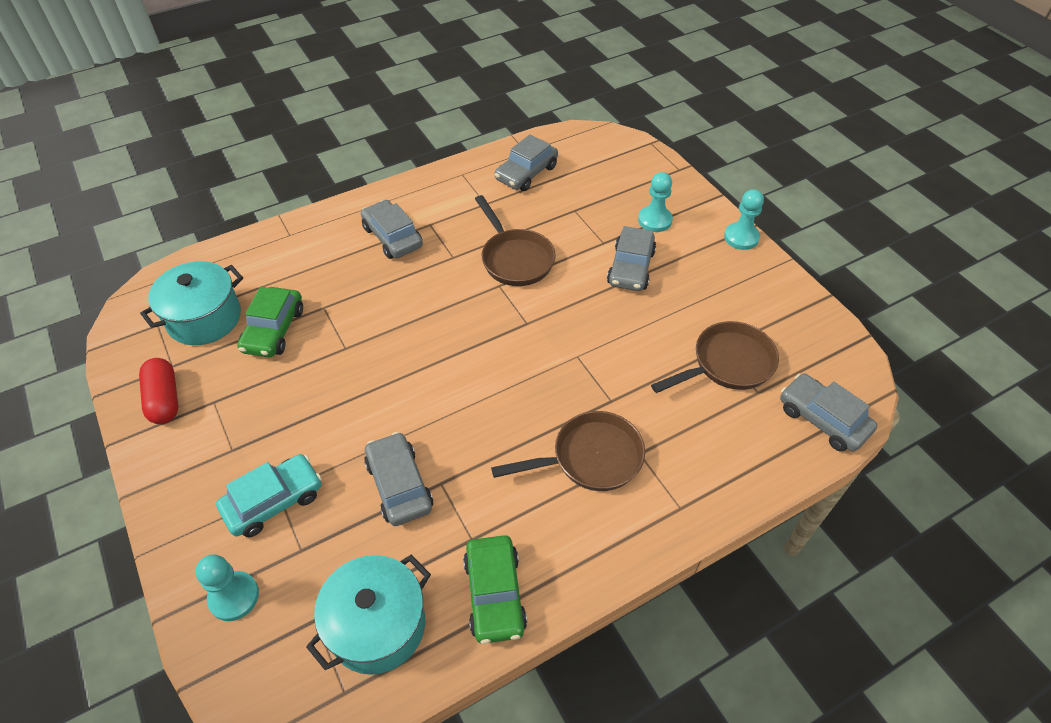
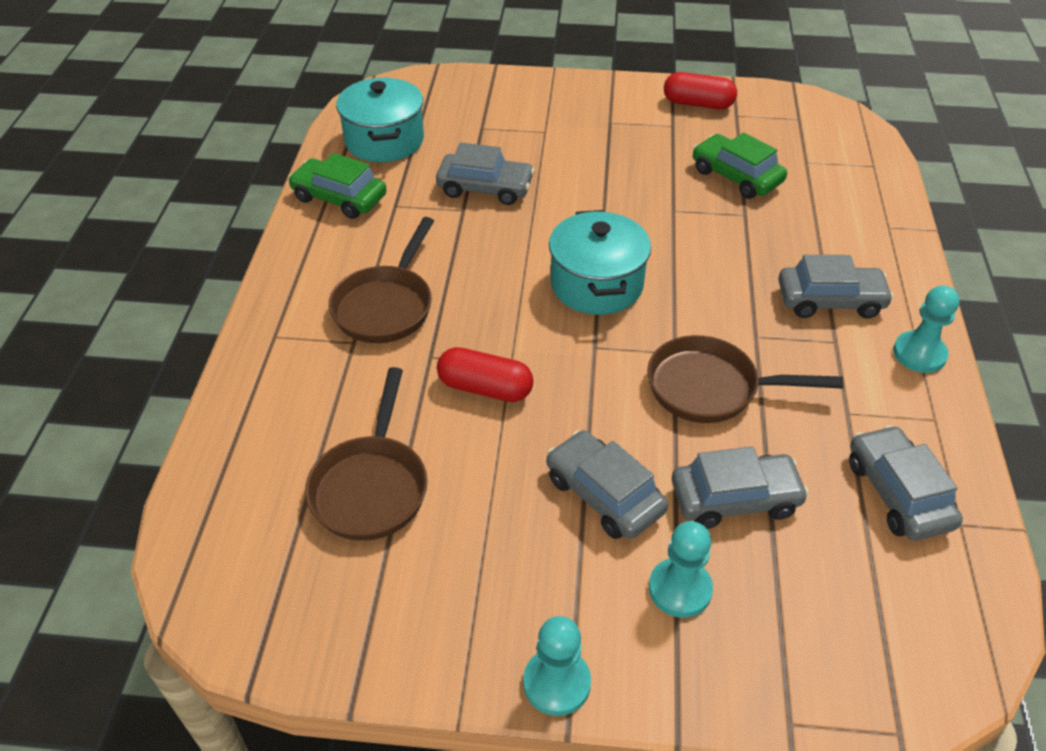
camera: 125 degrees right, 5 degrees down
turquoise pot [140,261,243,345] -> turquoise pot moved to [549,210,651,315]
turquoise pawn [195,554,259,621] -> turquoise pawn moved to [893,286,959,373]
turquoise car [216,454,322,537] -> none
grey car [780,373,877,452] -> grey car moved to [672,447,809,529]
none -> red capsule [437,347,533,402]

